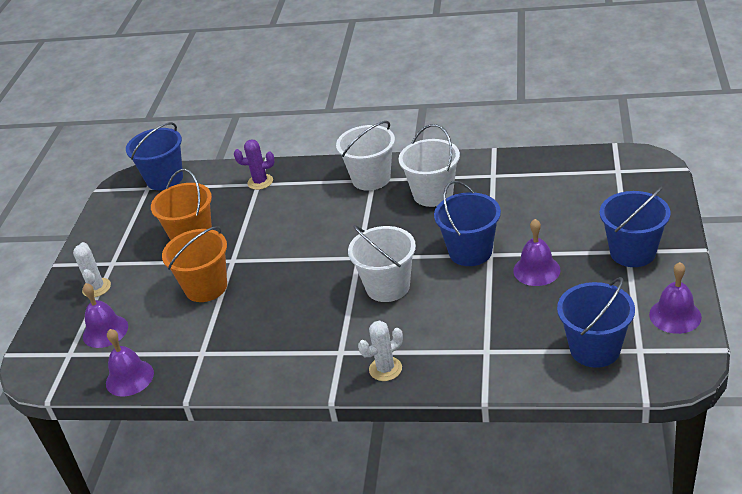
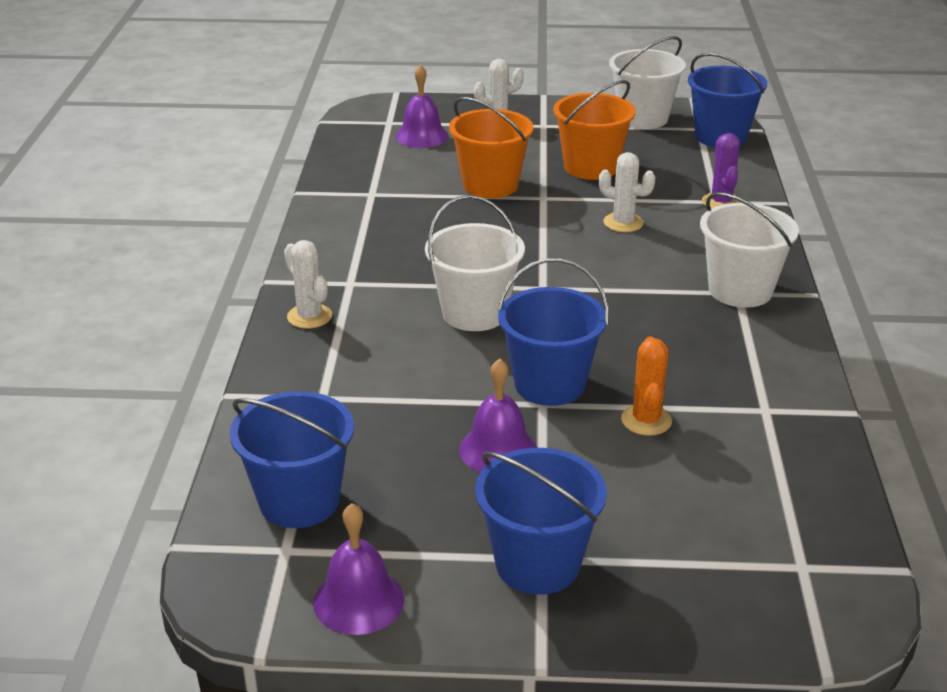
camera: 80 degrees right, 5 degrees down
purple bell [106,329,154,397] -> none
white bucket [399,124,460,207] -> white bucket moved to [609,36,686,129]
none -> white cactus [599,152,656,232]
none -> orange cactus [621,336,672,436]

